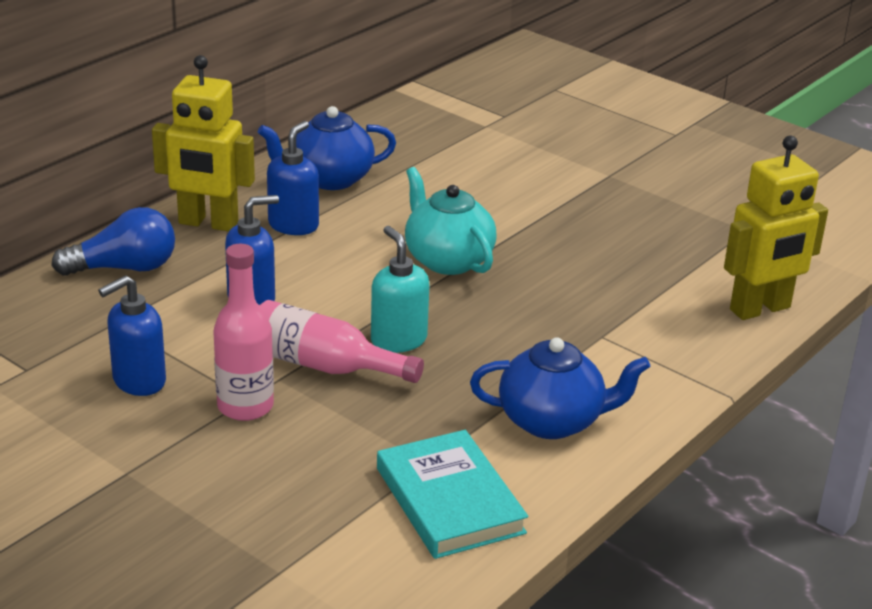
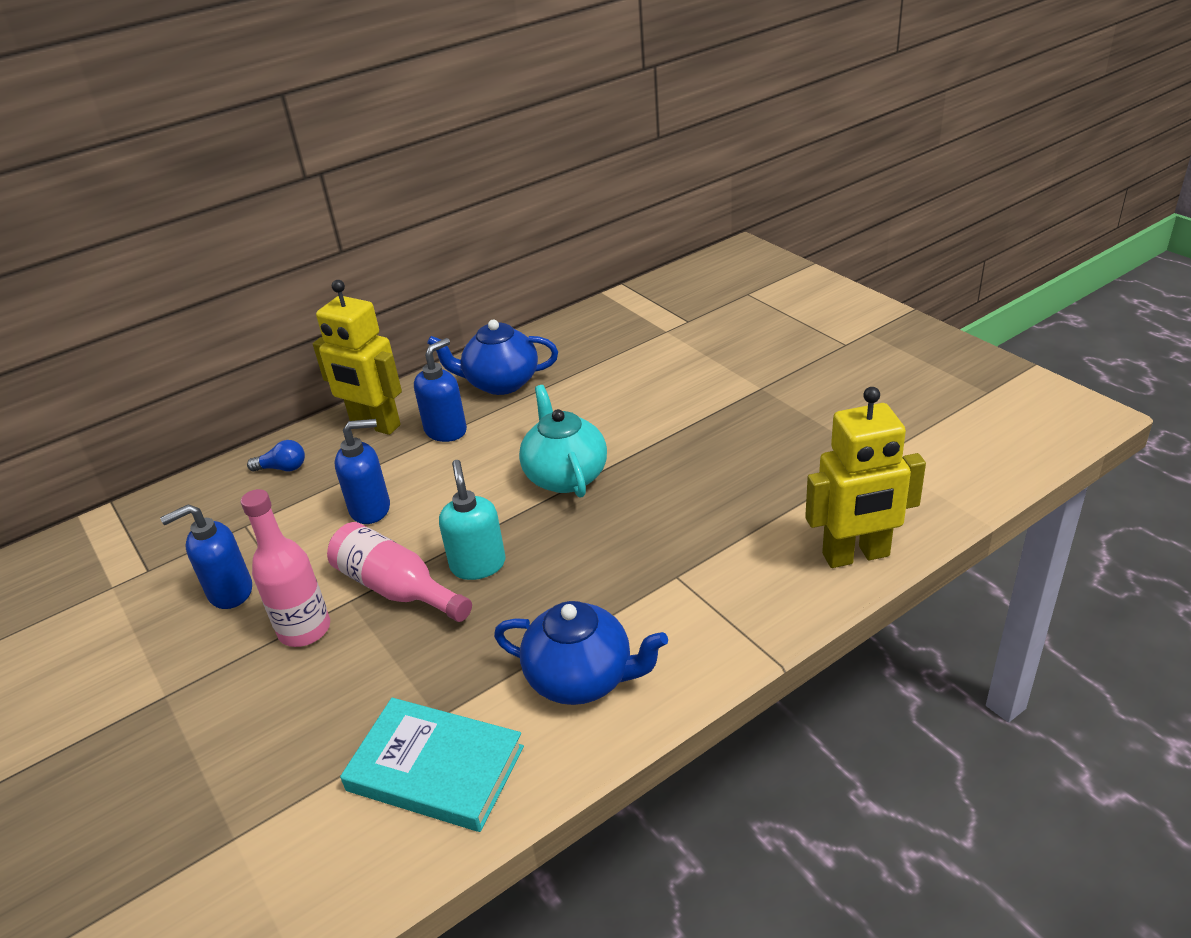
camera: 20 degrees right, 5 degrees up
blue light bulb [51,207,175,276] -> blue light bulb [247,440,305,472], size x0.56
turquoise book [377,430,528,559] -> turquoise book turned 60 degrees counterclockwise [340,698,524,832]

